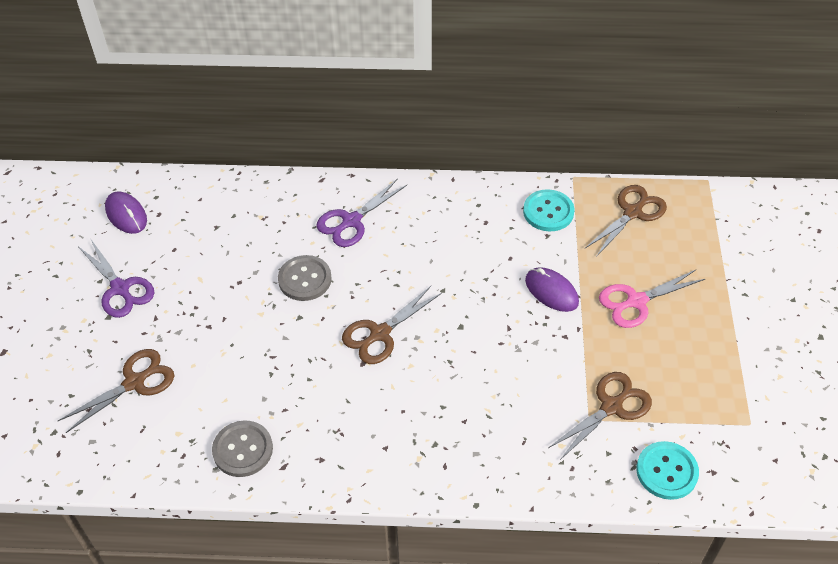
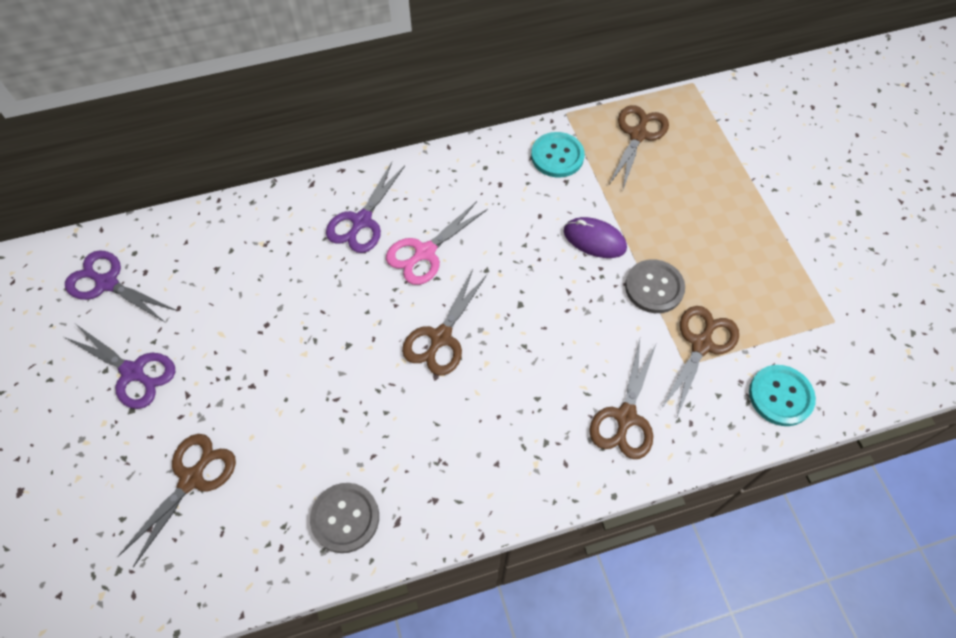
camera: 20 degrees left, 10 degrees up
purple mouse [105,192,147,234] -> purple scissors [65,250,177,323]
grey button [278,255,332,301] -> grey button moved to [625,259,685,313]
pink scissors [599,269,705,328] -> pink scissors moved to [386,201,488,285]
none -> brown scissors [589,340,656,459]

